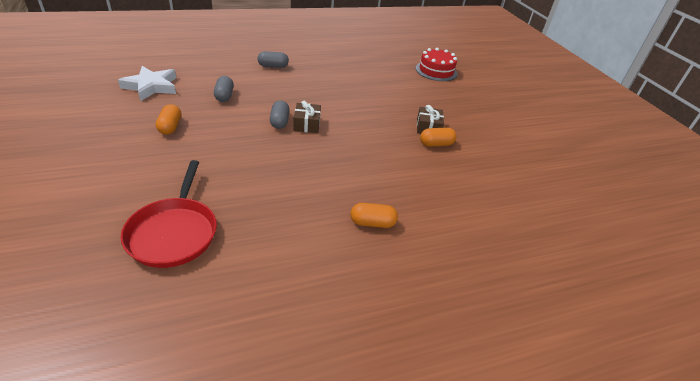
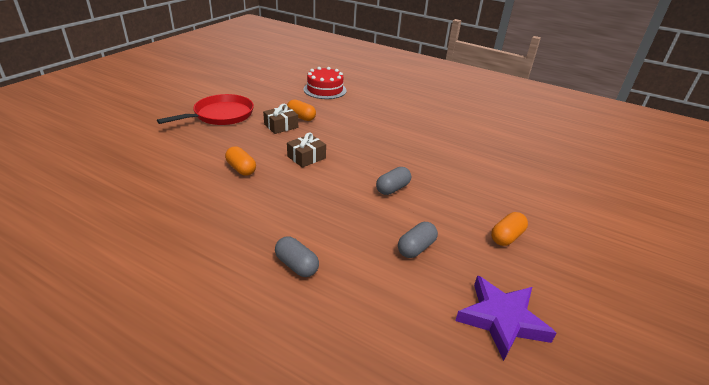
camera: 130 degrees left, 5 degrees down
white star [118,66,176,101] -> purple star [455,275,556,361]
red pan [121,160,217,268] -> red pan moved to [157,94,254,125]
brown gift [293,101,321,133] -> brown gift moved to [287,133,326,168]
orange capsule [350,203,398,228] -> orange capsule moved to [225,146,256,176]
red cake [416,48,457,81] -> red cake moved to [304,67,347,99]

